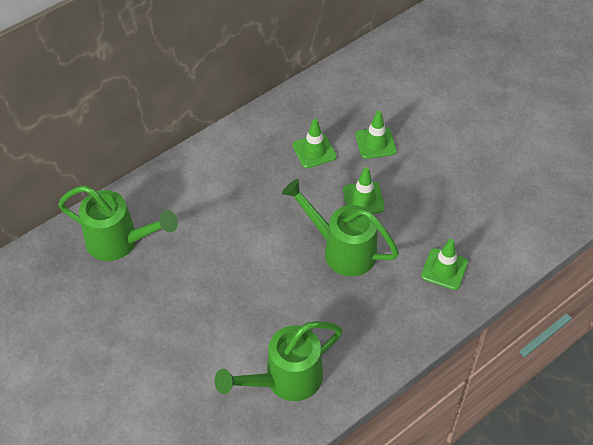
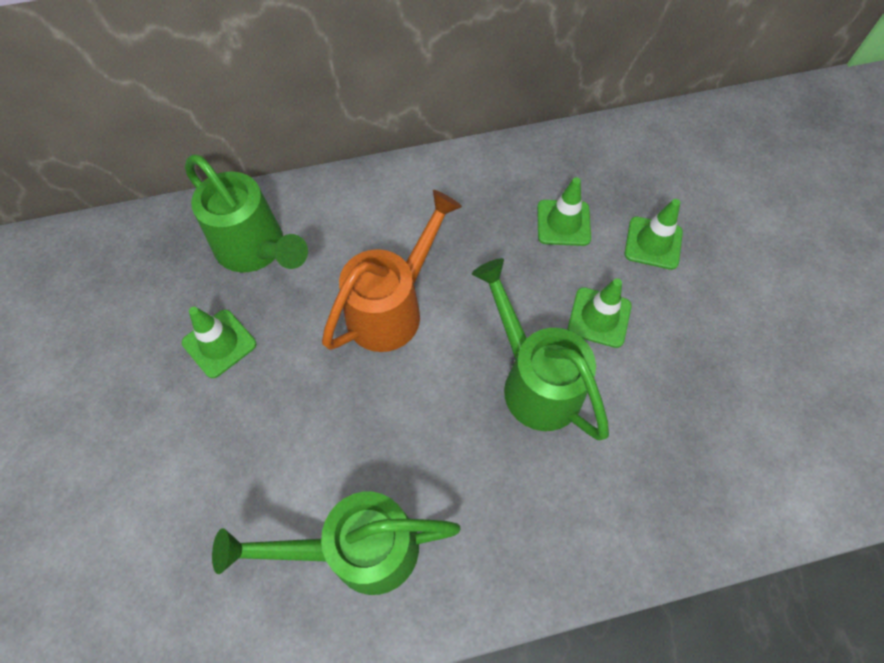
camera: 25 degrees right, 10 degrees up
green traffic cone [421,239,468,290] -> green traffic cone moved to [182,307,256,378]
none -> orange watering can [322,190,462,352]

